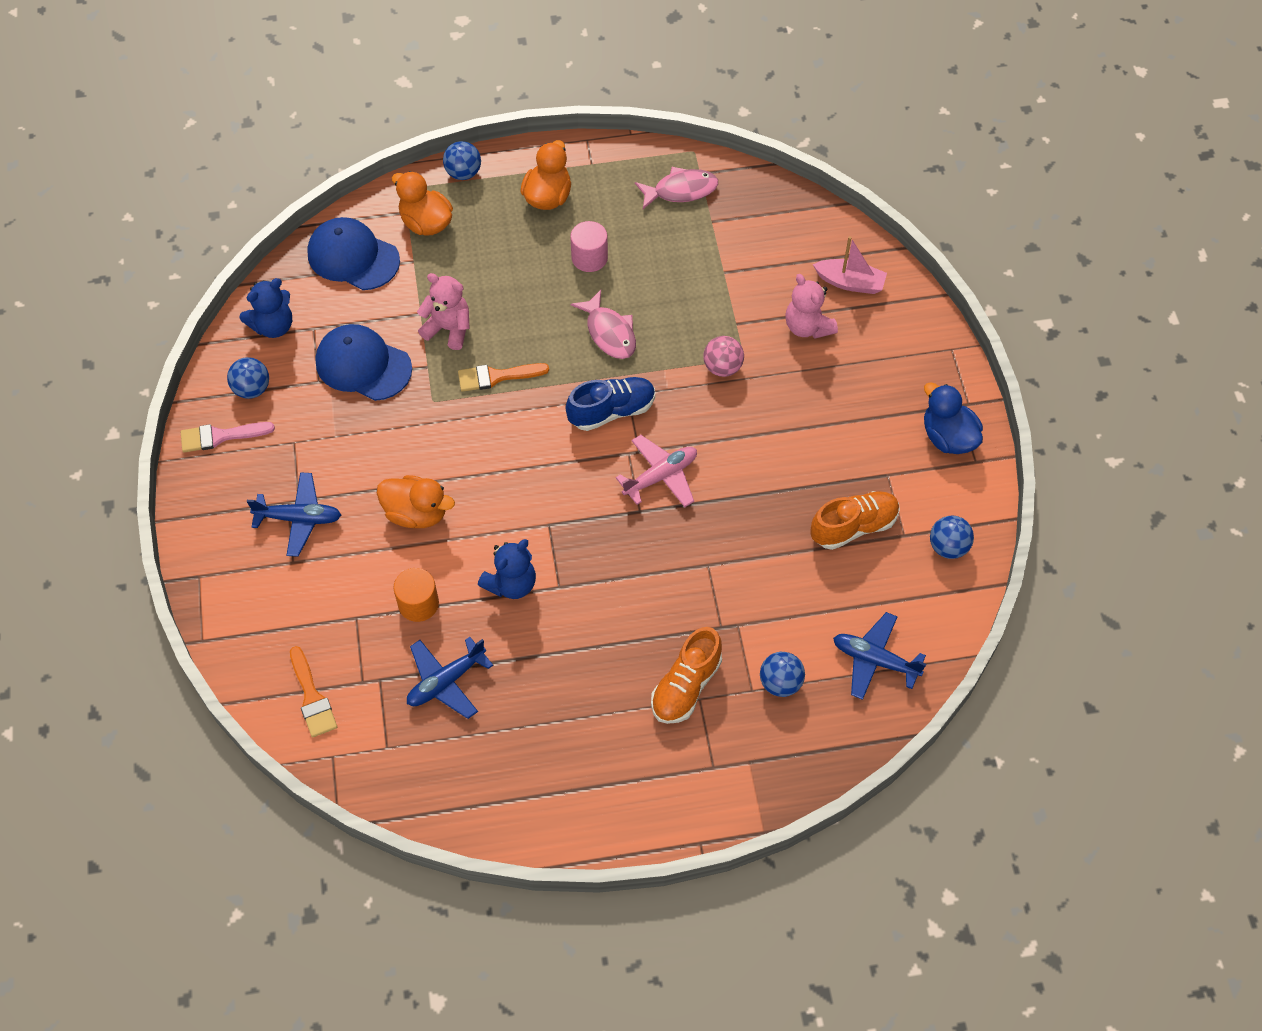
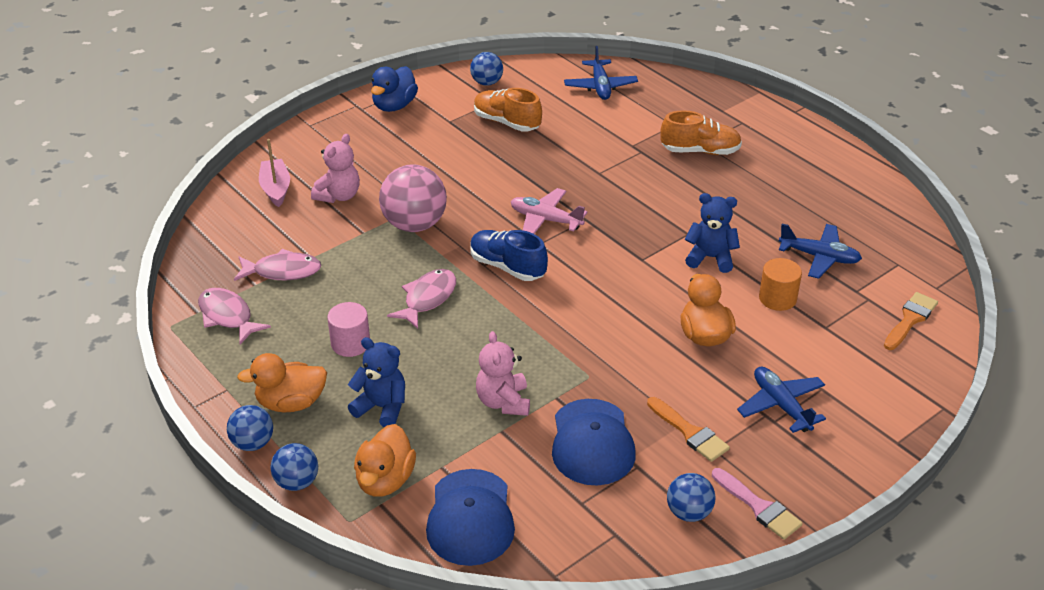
camera: 120 degrees left, 20 degrees down
blue teddy bear [240,278,292,338] -> blue teddy bear moved to [348,337,405,427]
orange brush [458,363,549,392] -> orange brush moved to [647,397,730,462]
pink ball [703,336,744,377] -> pink ball [379,164,447,232], size x1.76
blue ball [760,652,805,697] -> blue ball moved to [227,405,273,451]
none -> pink fish [234,249,321,281]

